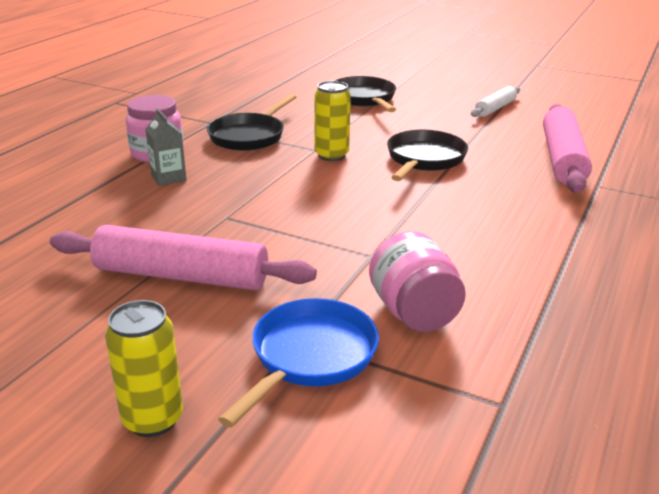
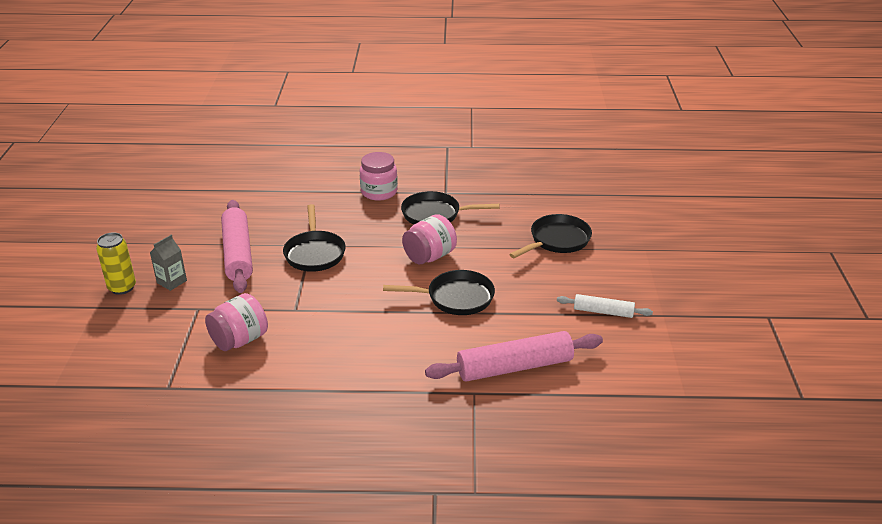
camera: 65 degrees right, 5 degrees up
grey carton [146,109,186,186] -> grey carton moved to [150,235,187,291]
blue pan [218,298,379,428] -> none
yellow can [315,81,351,161] -> pink jar [402,214,457,264]
none -> black pan [283,204,346,272]

